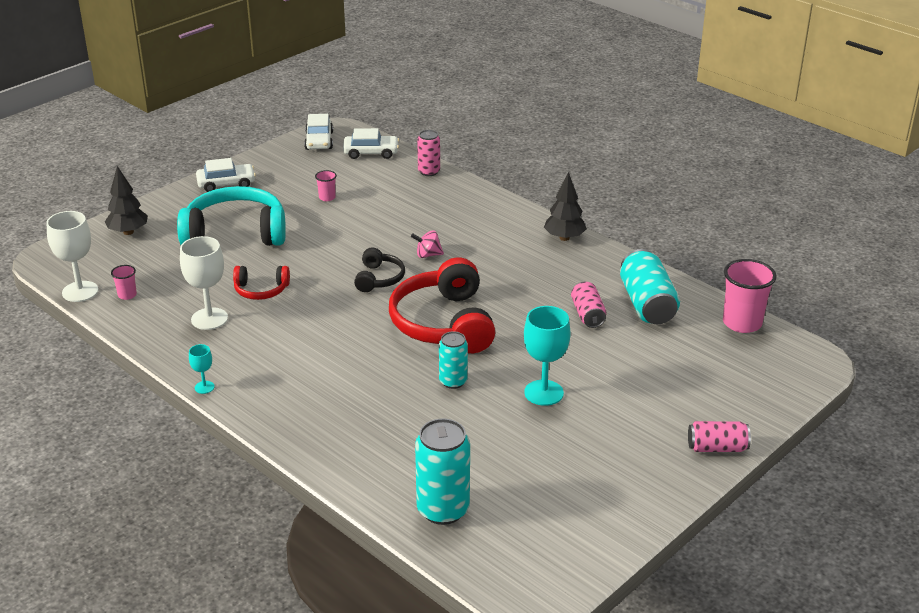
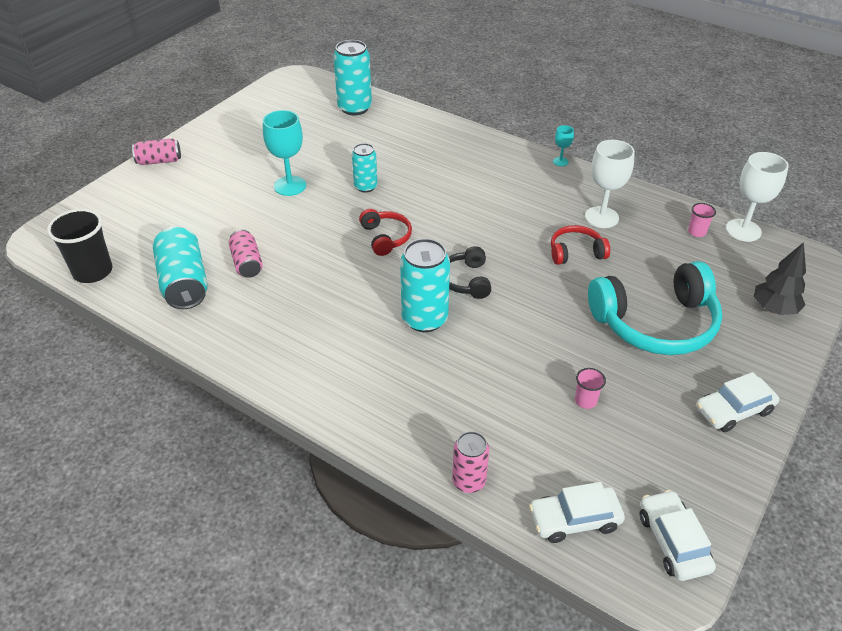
camera: 170 degrees right, 10 degrees up
red headphones [389,257,495,353] -> red headphones [359,209,412,256], size x0.50
pink spinning top [411,230,444,258] -> turquoise can [400,239,450,332]
black tree [544,172,587,241] -> none
pink cup [723,259,777,333] -> black cup [47,209,112,283]

